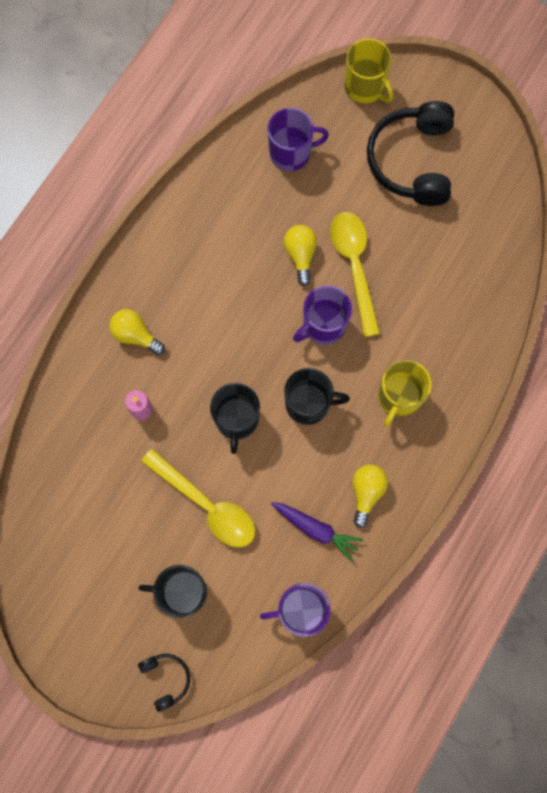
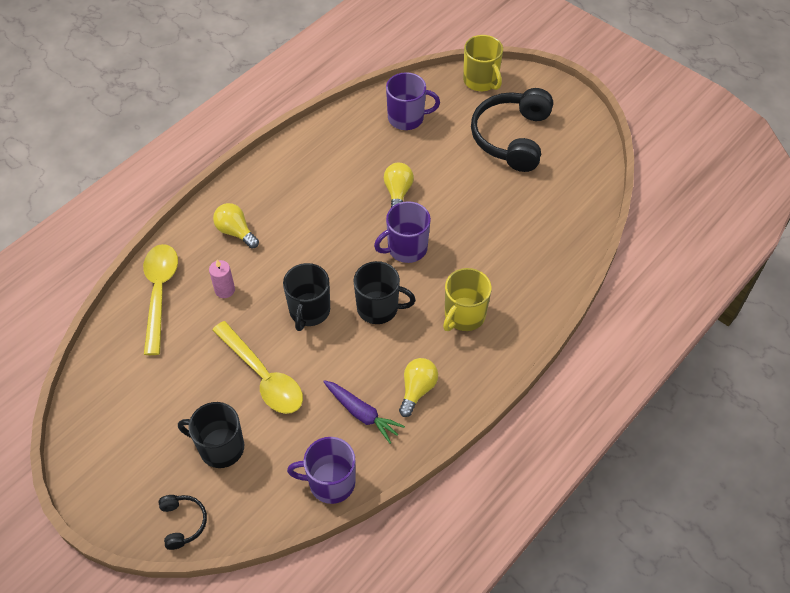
camera: 10 degrees right, 20 degrees down
yellow spoon [330,212,380,337] -> yellow spoon moved to [143,244,178,355]

